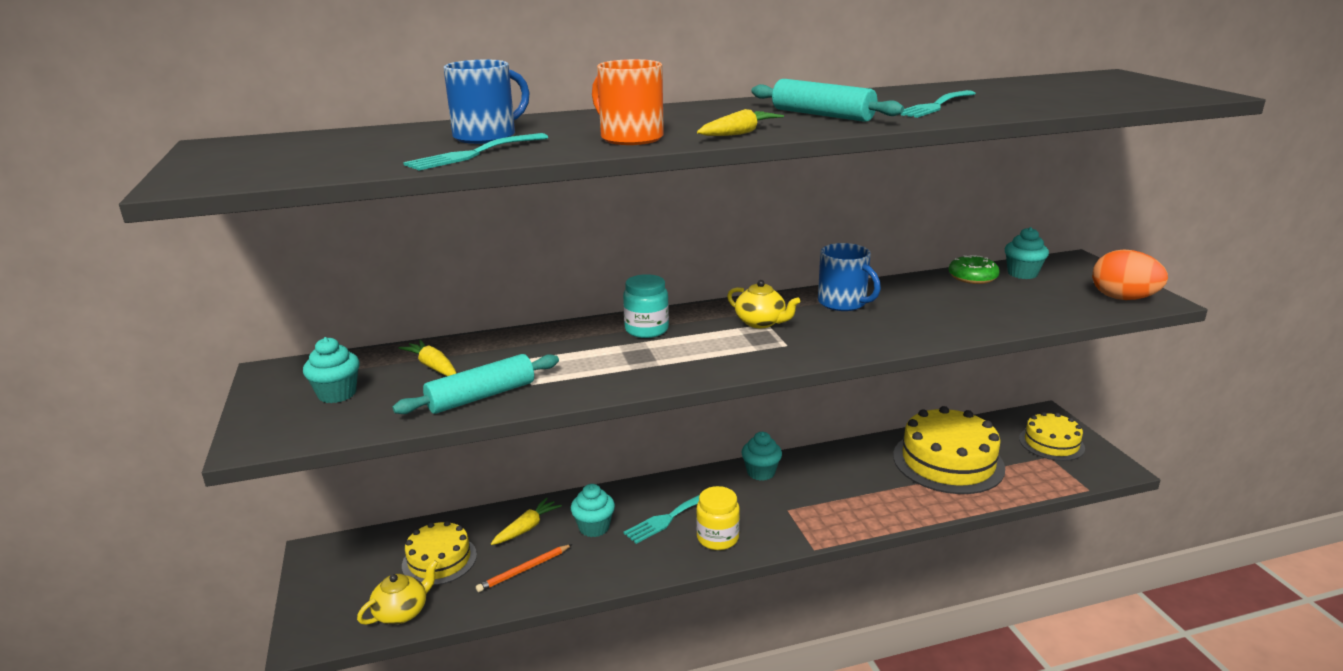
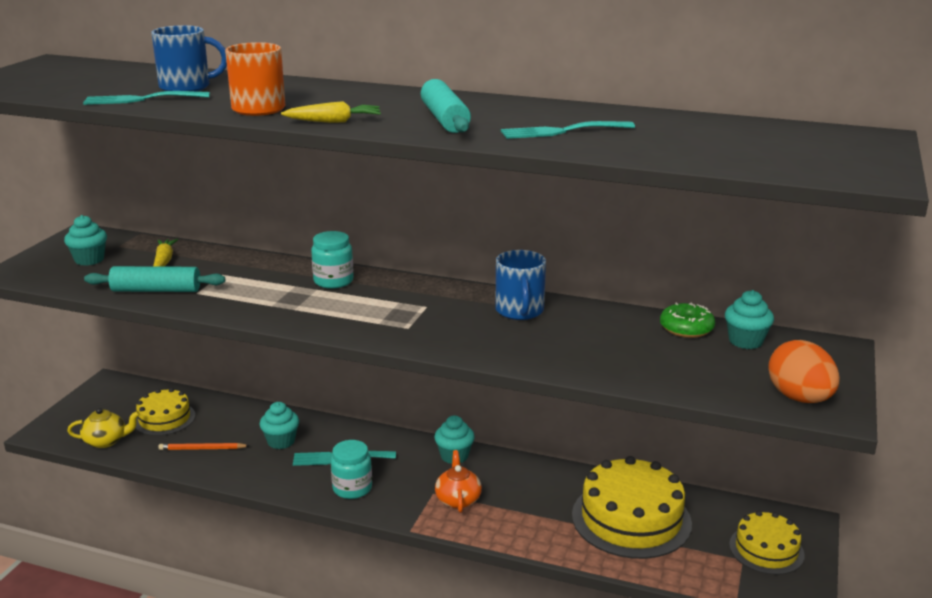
camera: 35 degrees right, 0 degrees up
yellow carrot [491,498,562,545] -> none
yellow jar [696,486,740,550] -> turquoise jar [331,440,372,499]
yellow teapot [727,280,800,328] -> none
none -> orange teapot [435,450,482,513]

